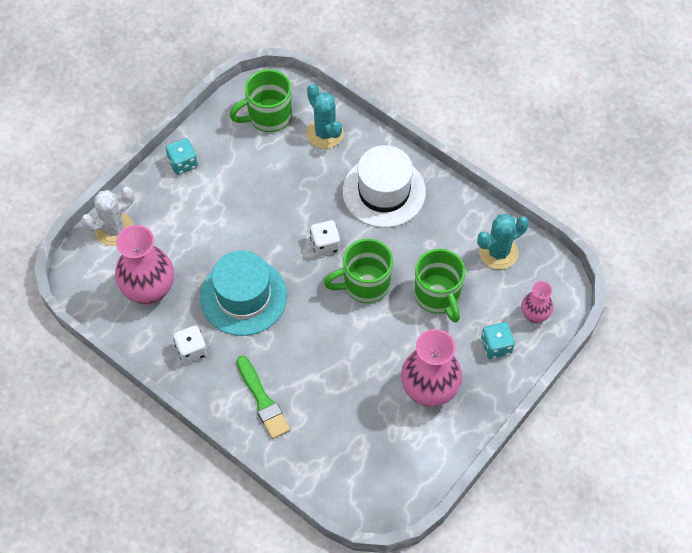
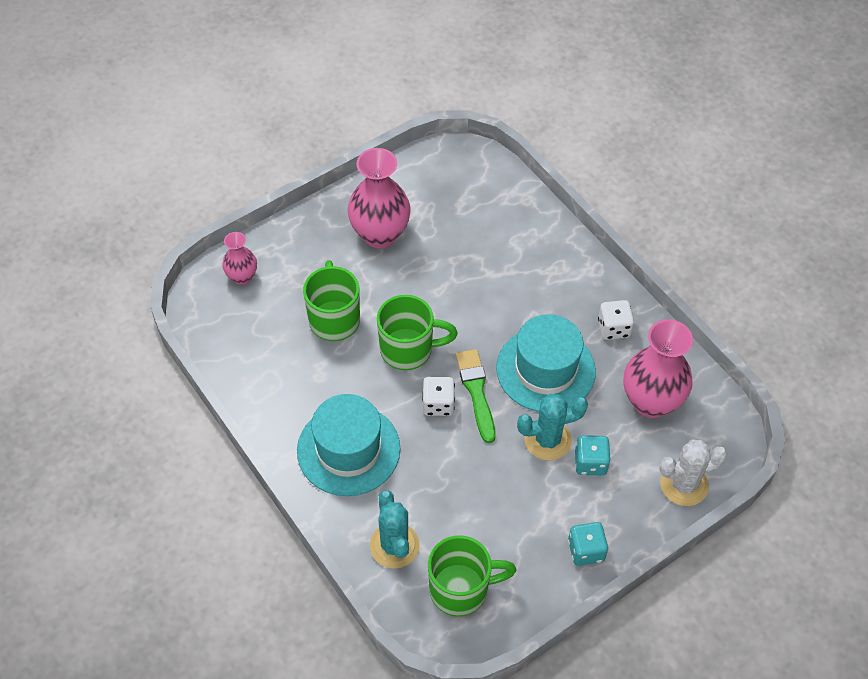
camera: 165 degrees left, 5 degrees down
green brush [236,356,290,439] -> green brush moved to [456,349,495,443]
white hat [343,145,426,228] -> turquoise hat [297,394,400,496]
turquoise cactus [477,214,529,270] -> turquoise cactus moved to [517,393,588,461]
turquoise dice [481,322,515,359] -> turquoise dice moved to [575,435,611,475]

